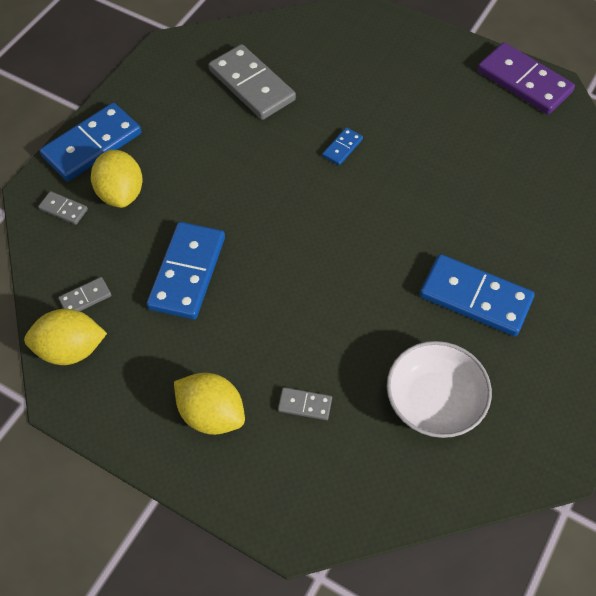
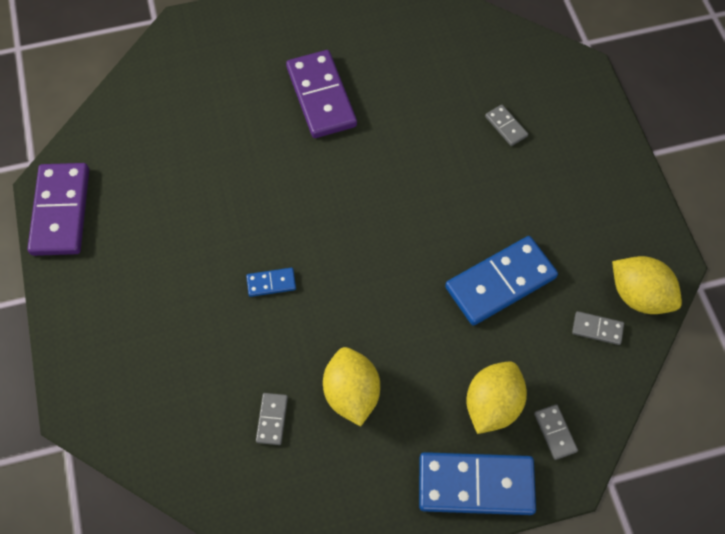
camera: 135 degrees left, 5 degrees up
yellow lemon [174,373,245,435] -> yellow lemon moved to [323,347,380,426]
grey domino [209,44,296,120] -> grey domino [256,393,288,445], size x0.46
white bowl [387,341,492,438] -> none
blue domino [420,254,535,336] -> purple domino [286,50,357,138]

